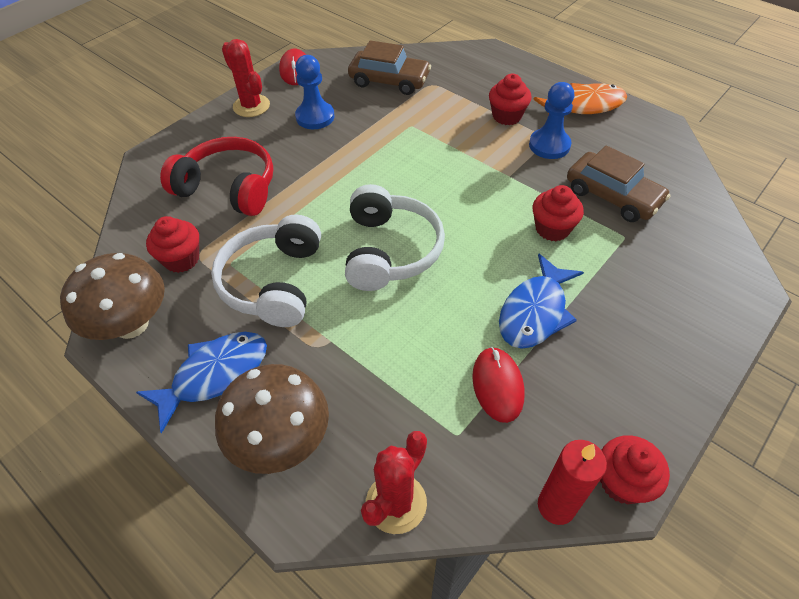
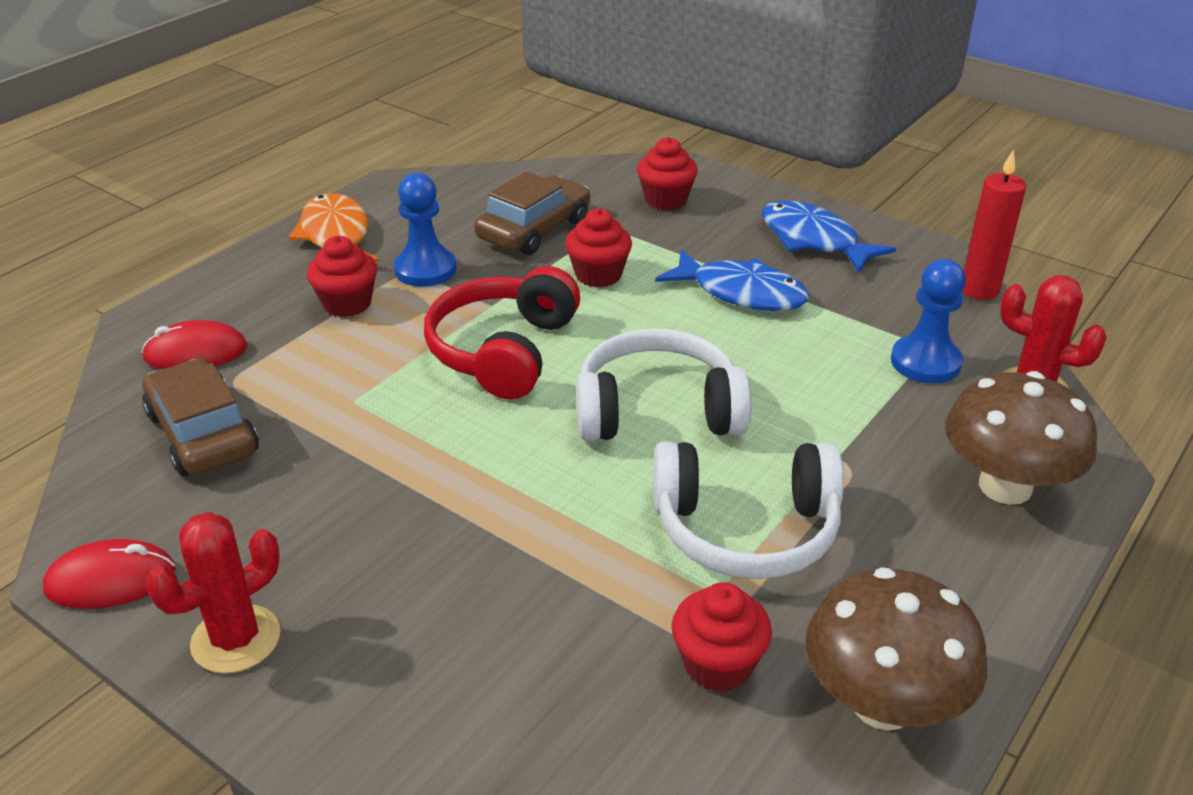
camera: 95 degrees left, 15 degrees down
blue fish [136,332,267,434] -> blue fish moved to [762,201,896,274]
red headphones [160,137,273,216] -> red headphones moved to [424,266,580,400]
blue pawn [295,55,334,129] -> blue pawn moved to [891,259,966,384]
brown car [348,40,431,95] -> brown car turned 45 degrees counterclockwise [142,358,259,476]
red mouse [472,347,524,423] -> red mouse moved to [141,320,247,369]
red cupcake [600,435,670,505] -> red cupcake moved to [637,137,698,210]

